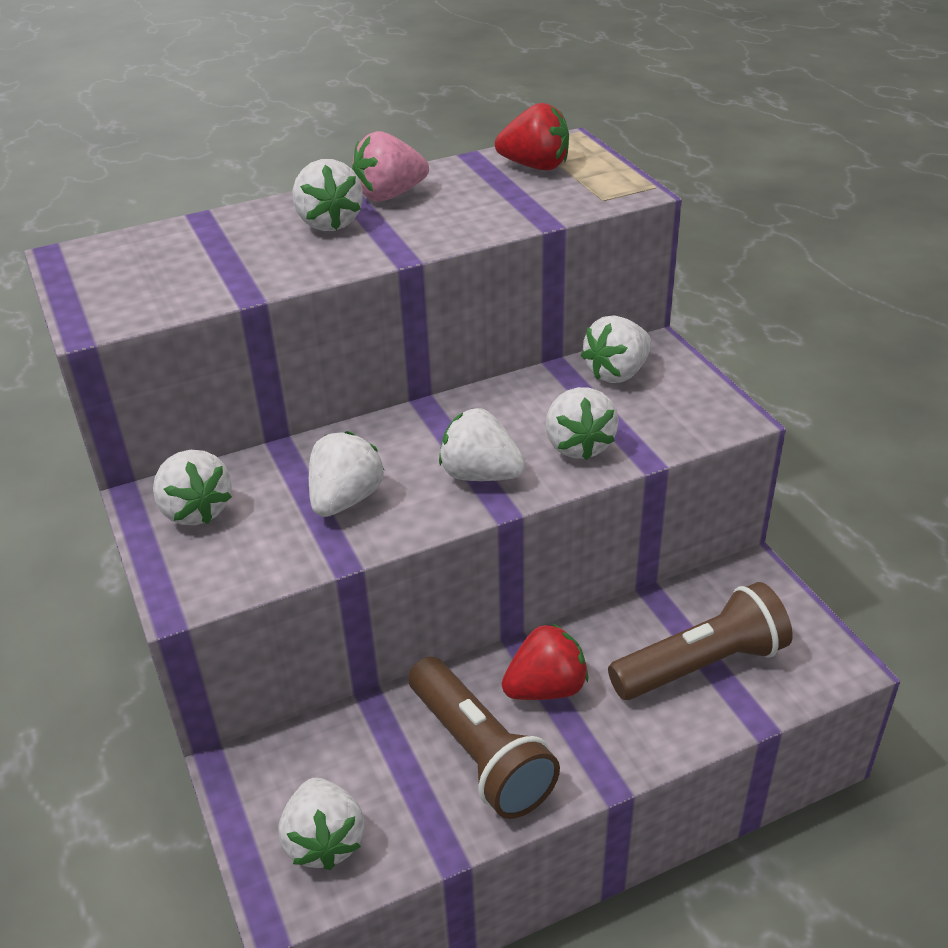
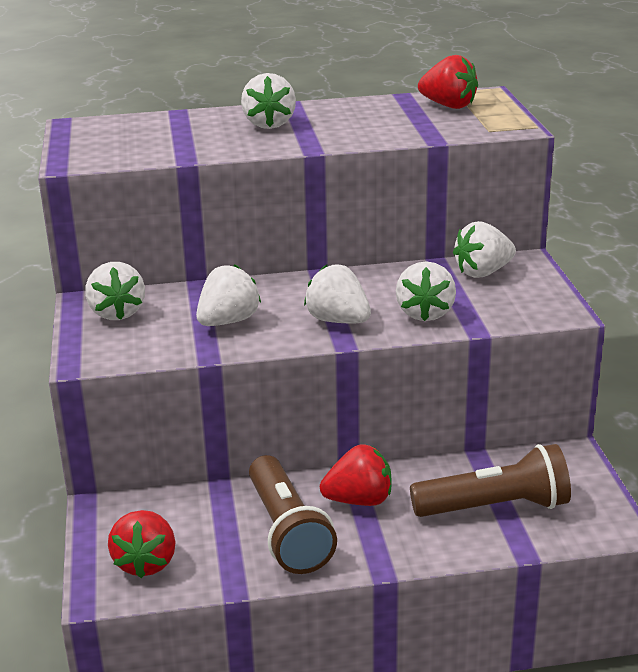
camera: 15 degrees right, 10 degrees down
white strawberry [279,777,365,870] -> red strawberry [108,510,176,578]
pink strawberry [352,131,429,202] -> none

